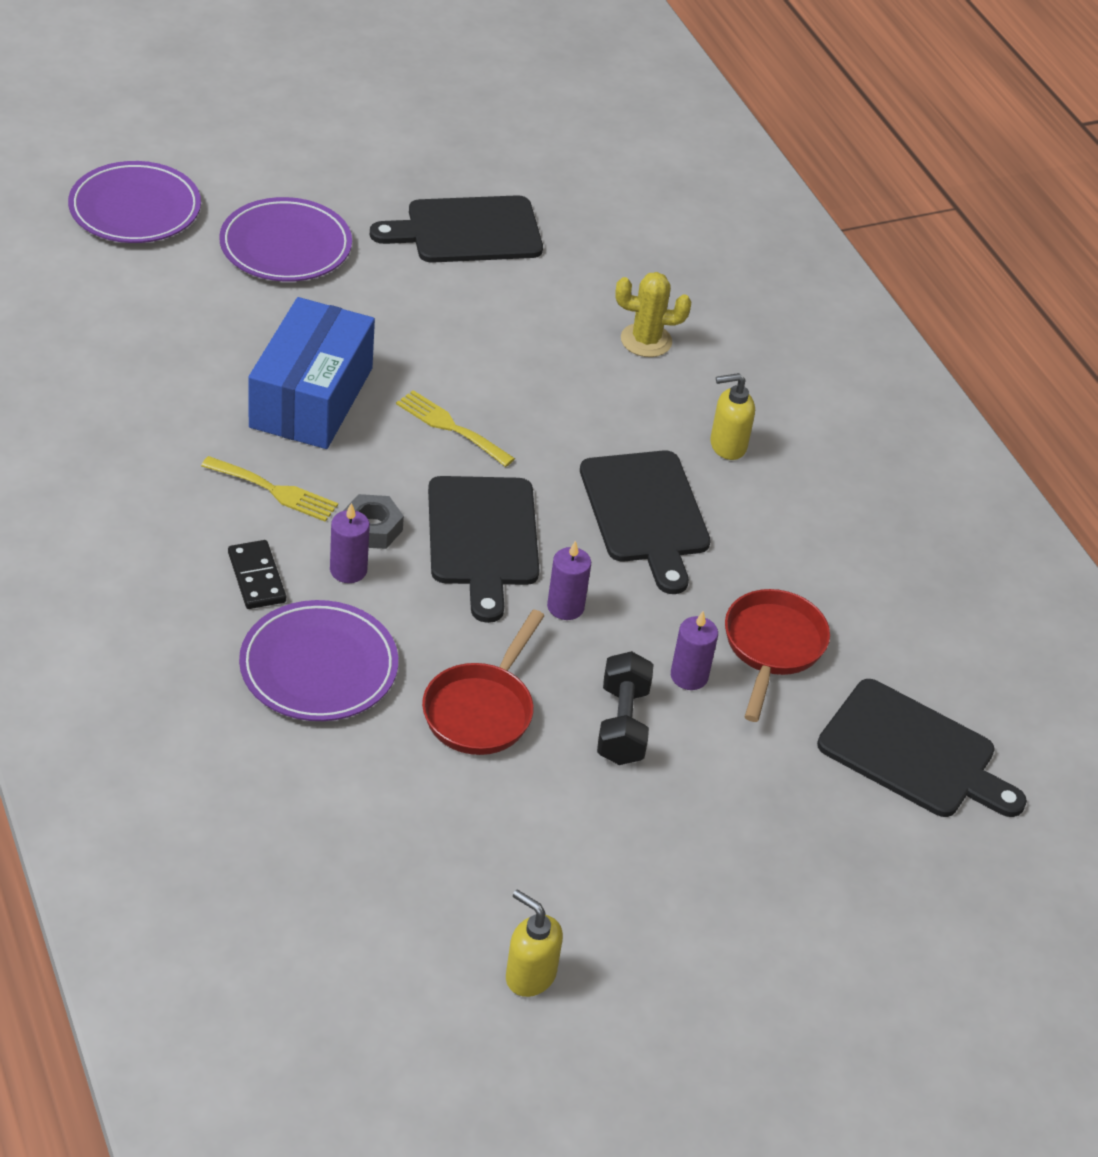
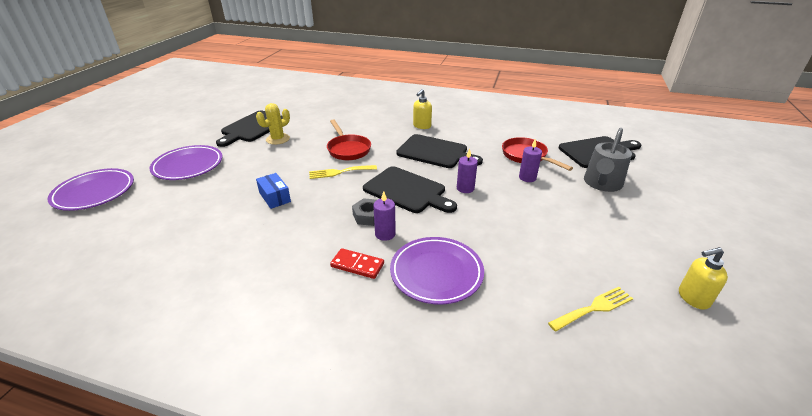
camera: 45 degrees left, 10 degrees down
yellow fork [201,456,338,522] -> yellow fork moved to [548,287,633,332]
black domino [228,540,286,609] -> red domino [330,248,384,279]
blue box [248,297,375,449] -> blue box [256,173,291,209], size x0.48
red pan [422,609,545,755] -> red pan moved to [327,119,371,160]
black dumbbell [597,651,653,765] -> none
yellow cactus [615,272,691,357] -> yellow cactus moved to [256,103,290,145]
none -> grey watering can [584,128,632,192]

